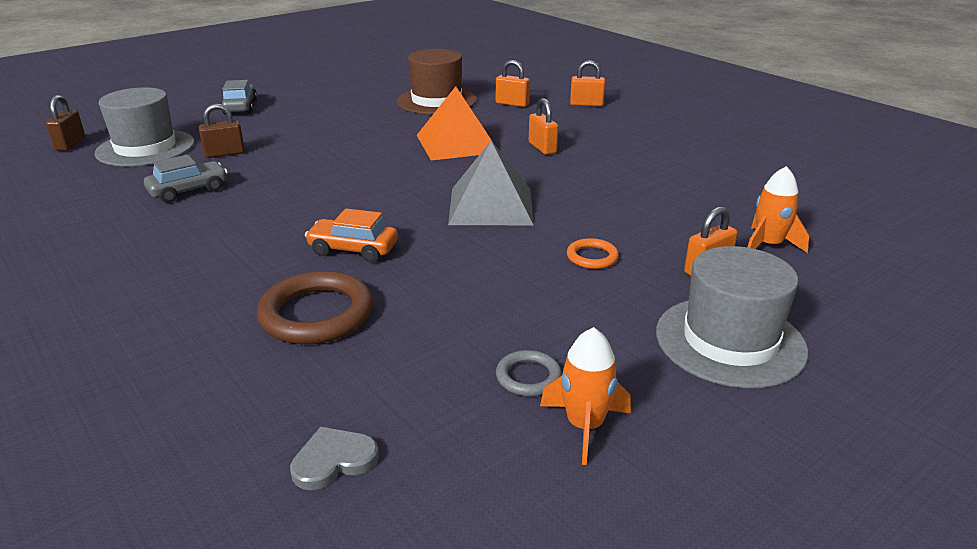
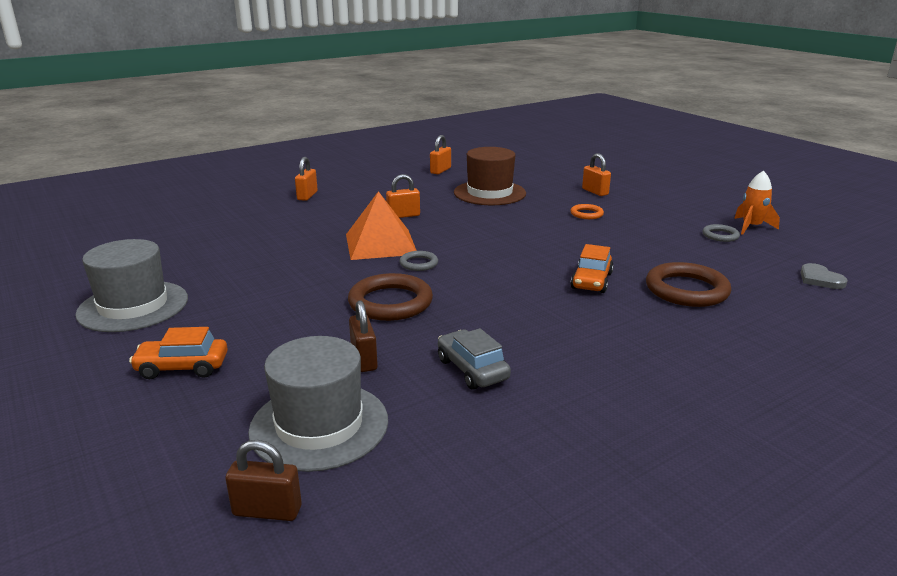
camera: 85 degrees left, 5 degrees down
grey car [221,80,257,114] -> orange car [129,327,228,379]
brown hat [397,49,477,115] -> brown hat moved to [454,147,526,205]
grey pyramid [448,141,534,225] -> none
orange padlock [496,60,530,107] -> orange padlock moved to [430,135,451,174]
grey hat [656,246,808,388] -> grey hat moved to [75,239,188,332]
orange rocket [747,166,809,253] -> none
none -> brown ring [348,273,433,321]
none -> grey ring [400,251,438,271]

